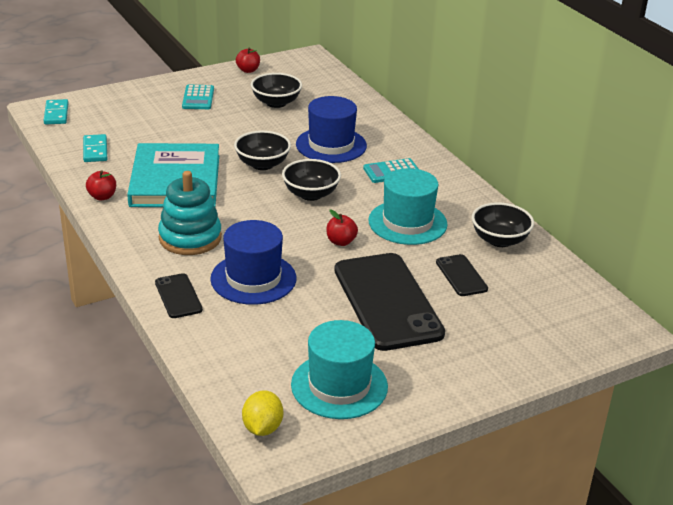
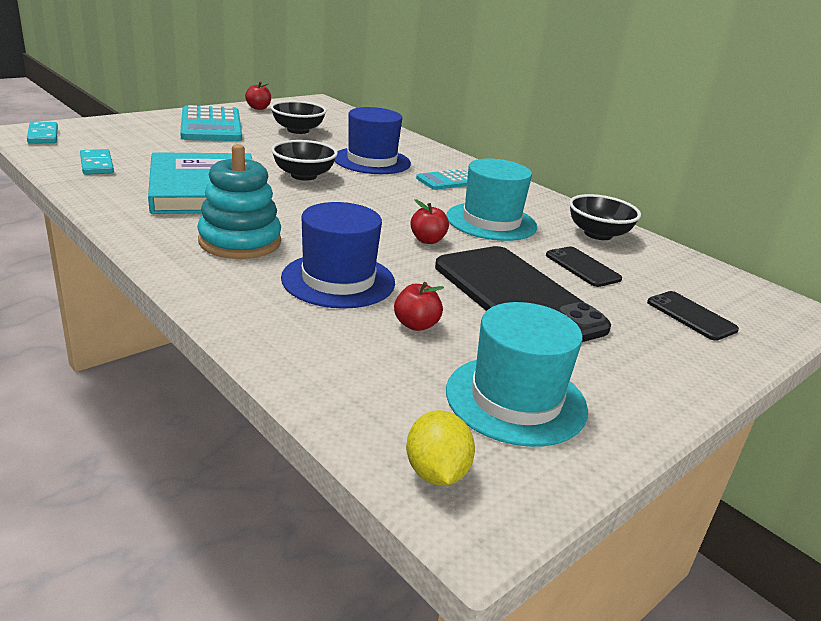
camera: 15 degrees left, 5 degrees down
red apple [86,170,116,200] -> red apple moved to [394,282,444,331]
black phone [155,273,203,318] -> black phone moved to [647,291,739,341]
turquoise calculator [182,85,214,109] -> turquoise calculator [180,105,242,141], size x1.83
black bowl [282,159,341,201] -> none

